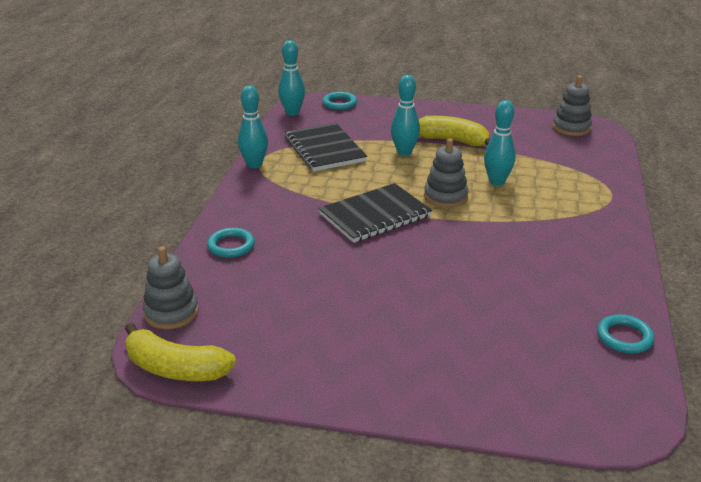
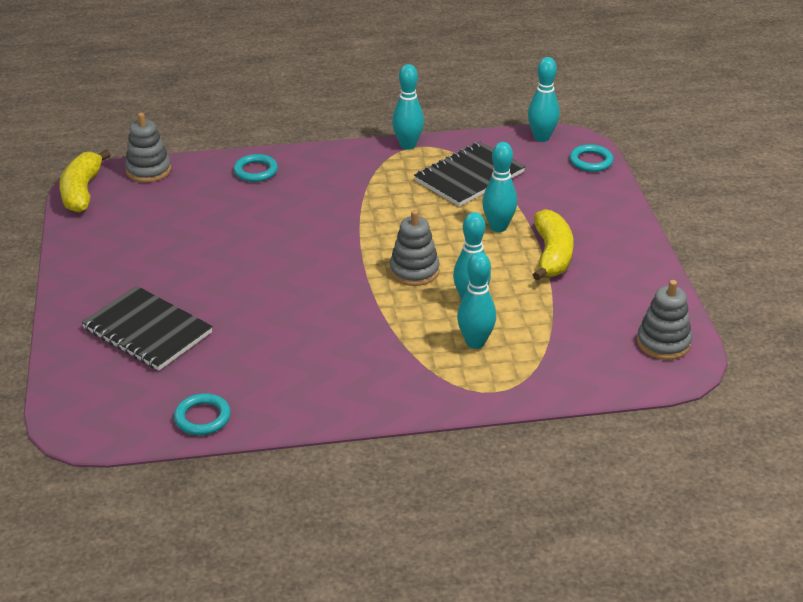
camera: 70 degrees right, 5 degrees up
black notebook [319,183,432,243] -> black notebook moved to [82,286,213,371]
none -> turquoise bowling pin [457,252,496,349]

